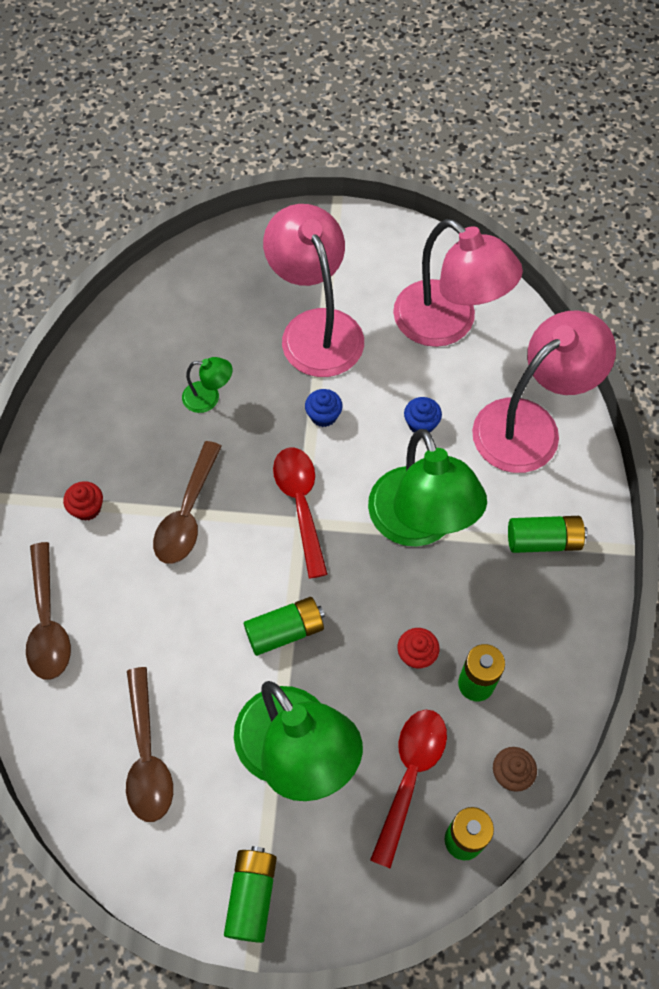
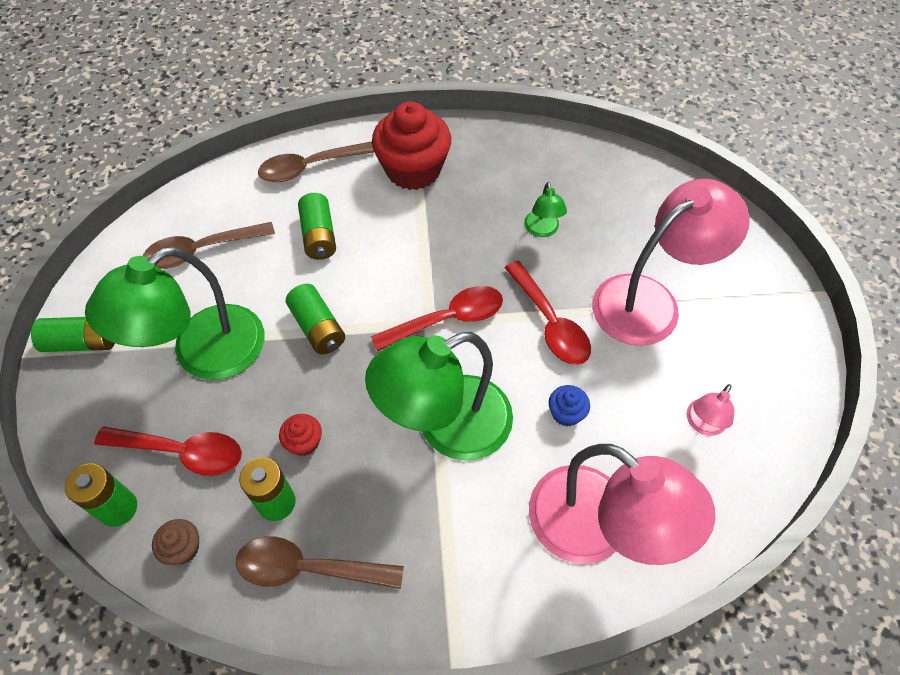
camera: 80 degrees right, 5 degrees down
red cupcake [63,481,103,521] -> red cupcake [372,102,451,190], size x2.32
brown spoon [153,441,222,564] -> brown spoon moved to [236,537,404,589]
blue cupcake [305,389,343,427] -> red spoon [504,261,591,365]
pink lamp [393,219,523,347] -> pink lamp [687,384,734,436], size x0.44
green battery [508,516,587,553] -> green battery moved to [298,193,336,260]

